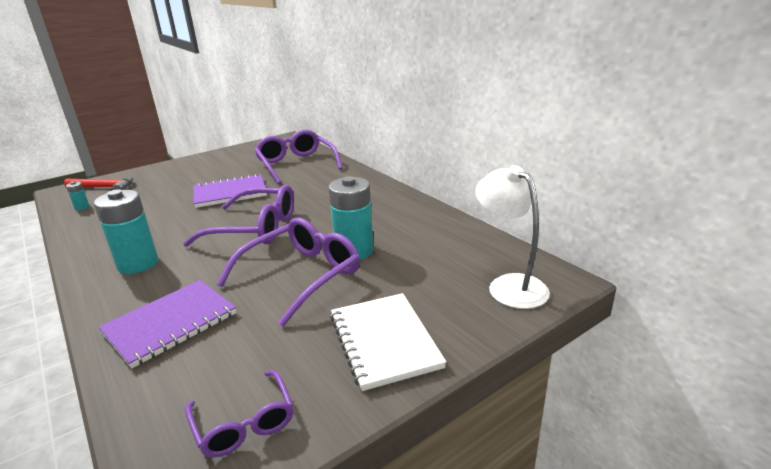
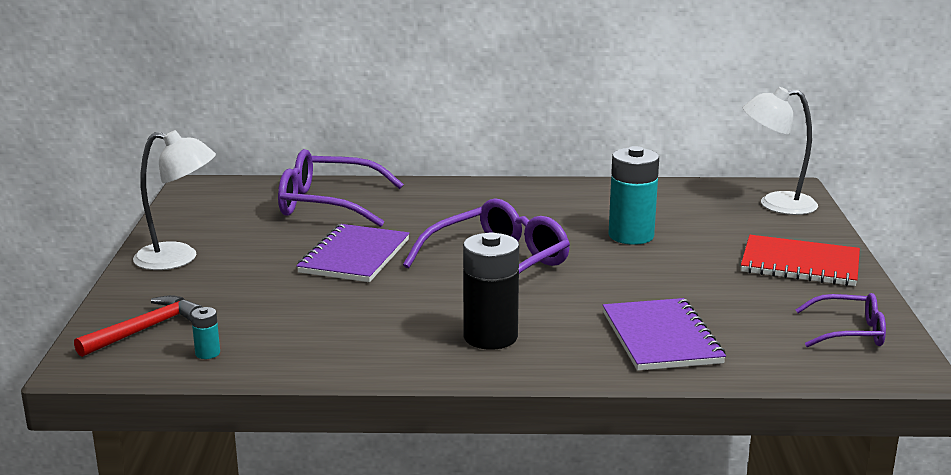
camera: 55 degrees left, 5 degrees down
turquoise battery [94,189,158,274] -> black battery [463,232,519,350]
purple glasses [217,217,360,327] -> none
white notebook [330,293,446,391] -> red notebook [741,235,860,286]
none -> white lamp [133,130,216,270]

